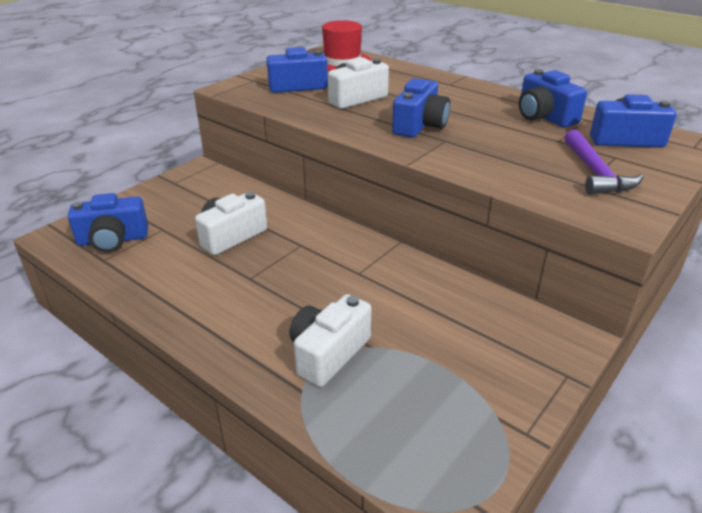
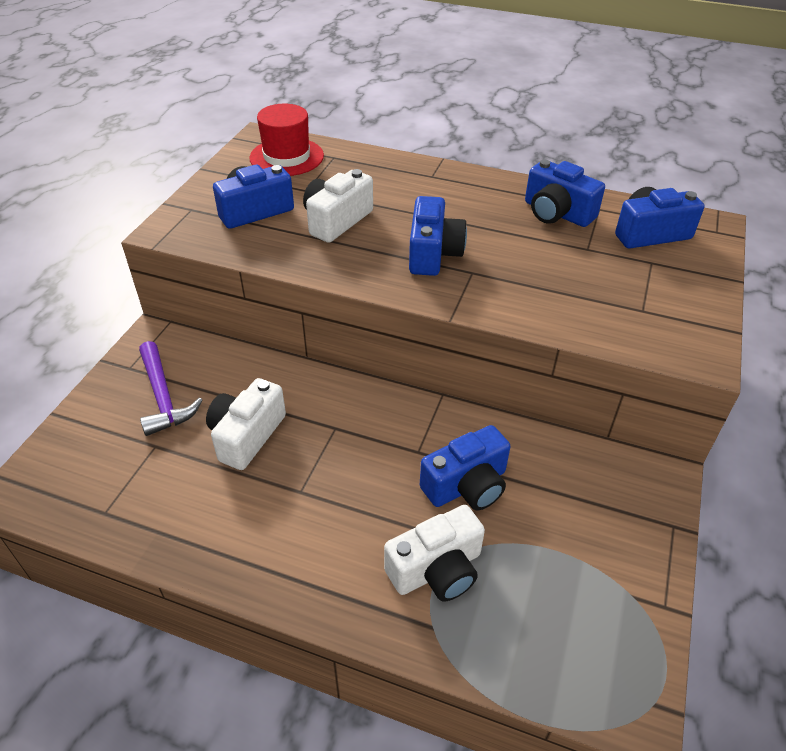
camera: 20 degrees left, 10 degrees up
blue camera [68,193,148,252] -> blue camera moved to [420,425,510,510]
white camera [290,294,371,387] -> white camera turned 135 degrees counterclockwise [384,505,485,602]
purple hammer [564,130,643,195] -> purple hammer moved to [139,341,203,436]

